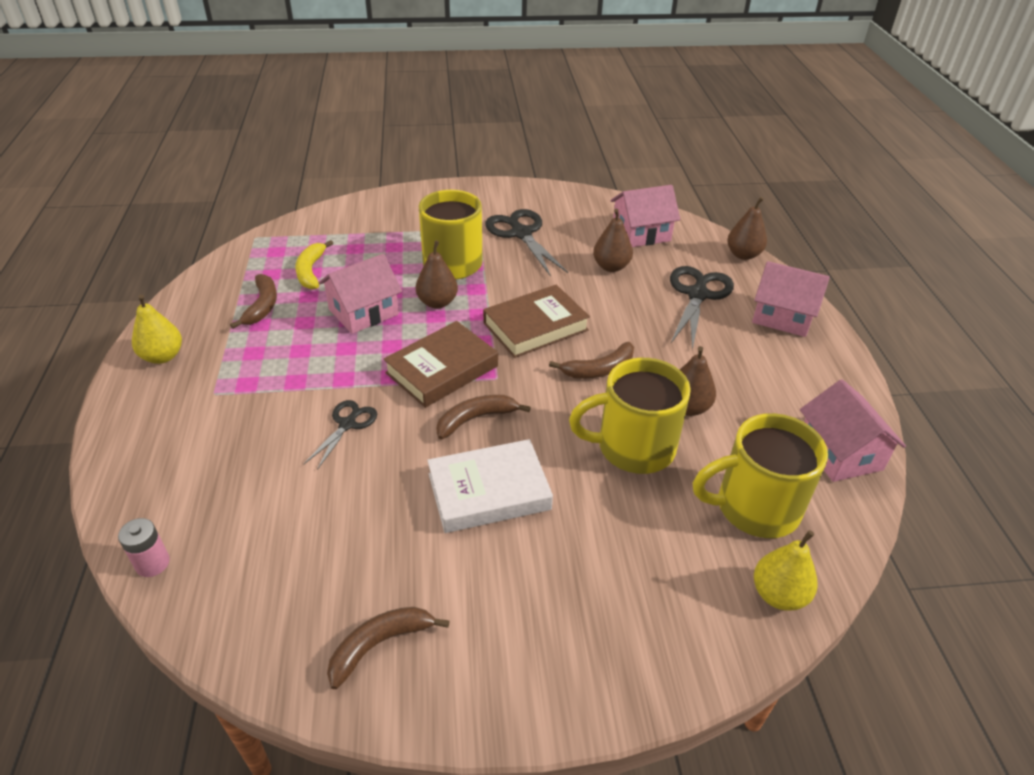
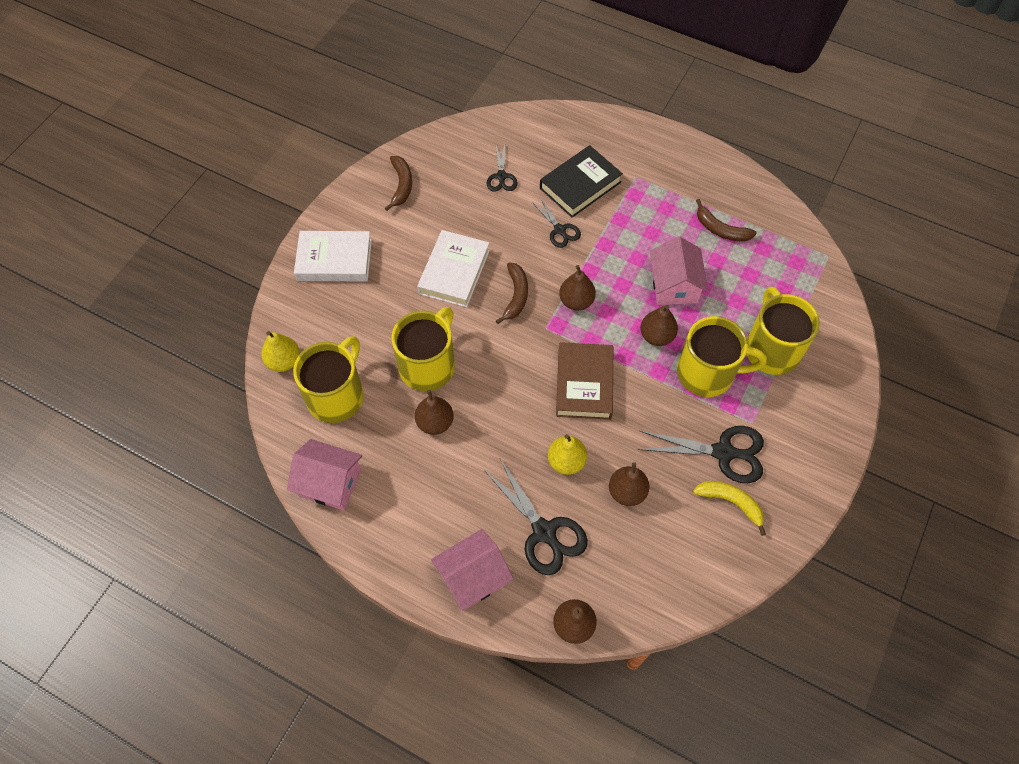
camera: 125 degrees right, 20 degrees up
pink battery [118,518,170,577] -> none
yellow pear [132,294,182,364] -> yellow pear moved to [548,434,587,475]
yellow banana [295,240,333,289] -> yellow banana moved to [693,481,766,536]
brown book [383,321,498,408] -> brown pear [559,265,596,311]
brown banana [549,342,634,379] -> none
pink house [610,185,680,247] -> none
none -> white book [294,231,372,282]
none -> black scissors [486,145,518,192]
none -> black book [540,145,623,218]
none -> yellow mug [747,287,820,375]

